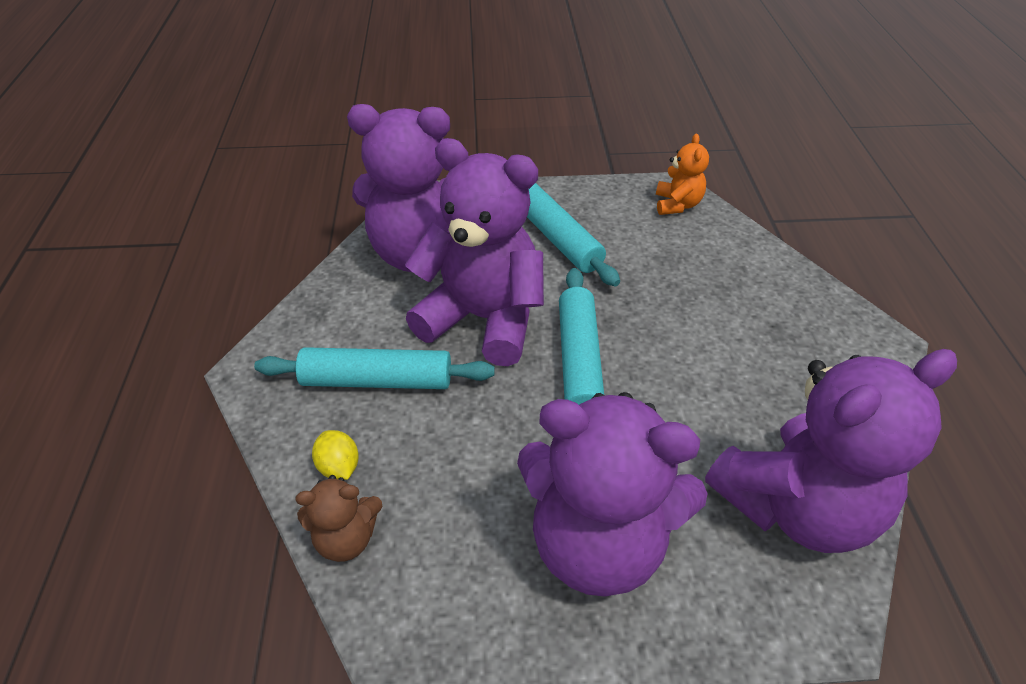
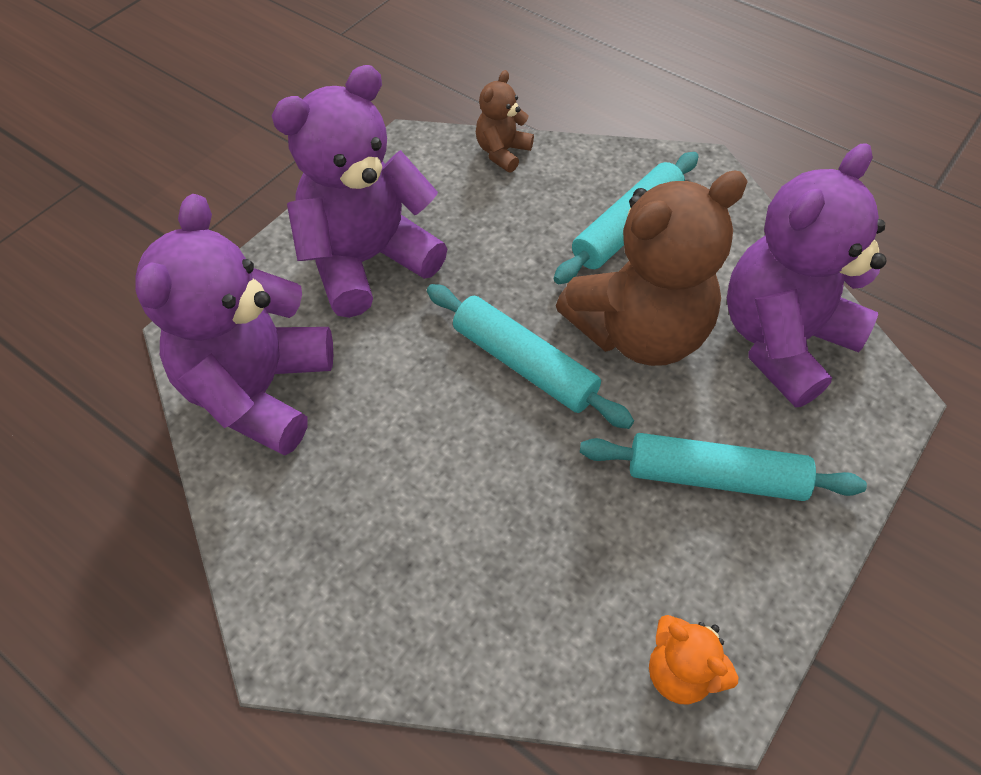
camera: 130 degrees right, 10 degrees up
yellow lemon [312,430,359,480] -> none
purple teddy bear [405,138,544,366] -> brown teddy bear [556,170,748,366]

